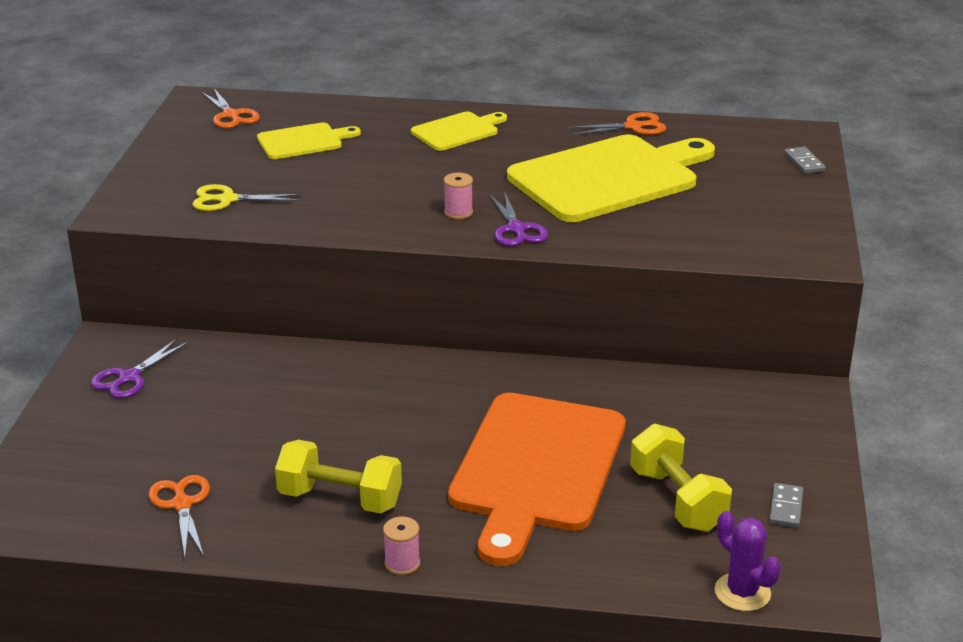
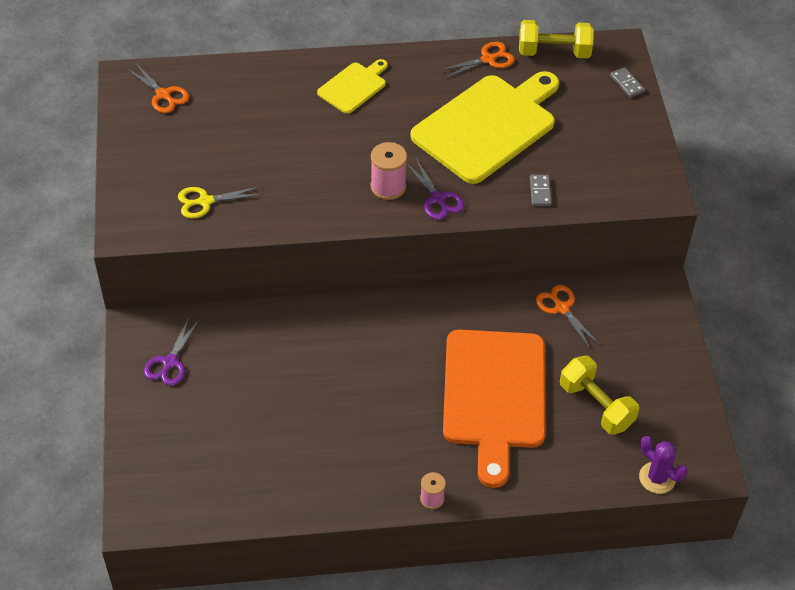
camera: 15 degrees left, 20 degrees up
orange scissors [149,475,210,557] -> orange scissors moved to [536,285,600,348]
yellow cutting board [257,122,361,159] -> none
yellow dumbbell [275,440,402,514] -> yellow dumbbell moved to [519,20,594,59]
pink spool [444,173,473,219] -> pink spool [371,142,407,200], size x1.60
grey domino [769,483,803,528] -> grey domino moved to [530,175,552,206]

